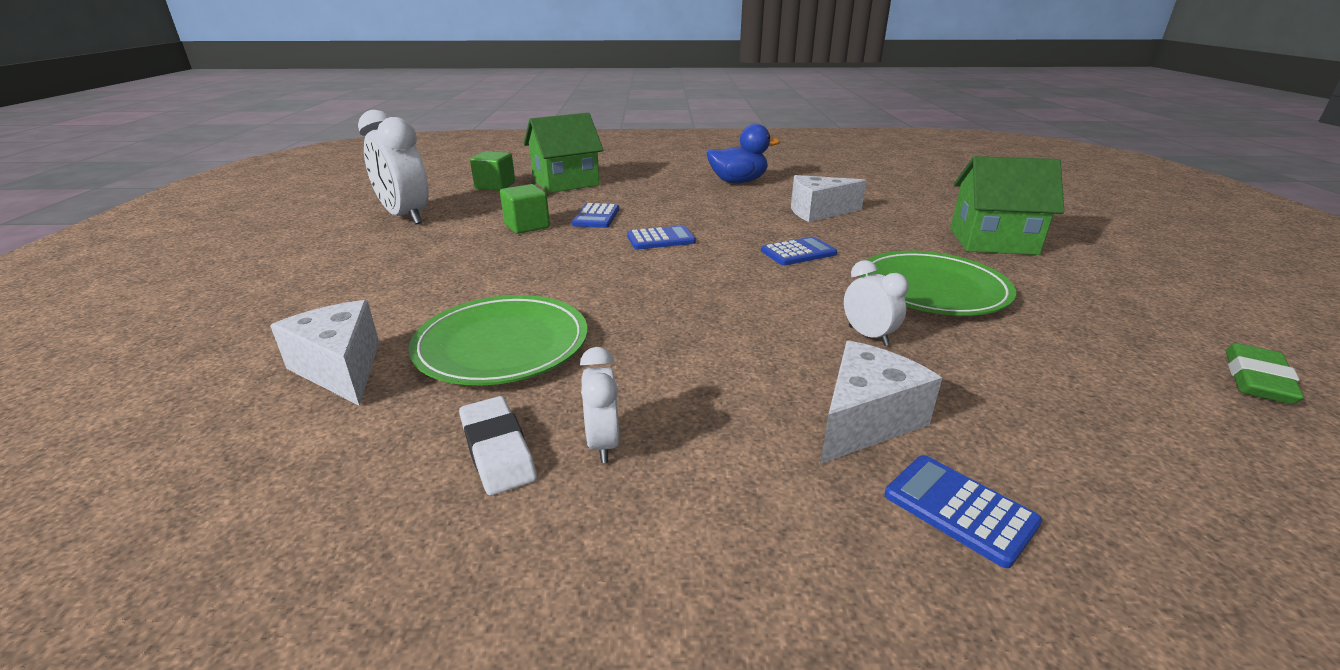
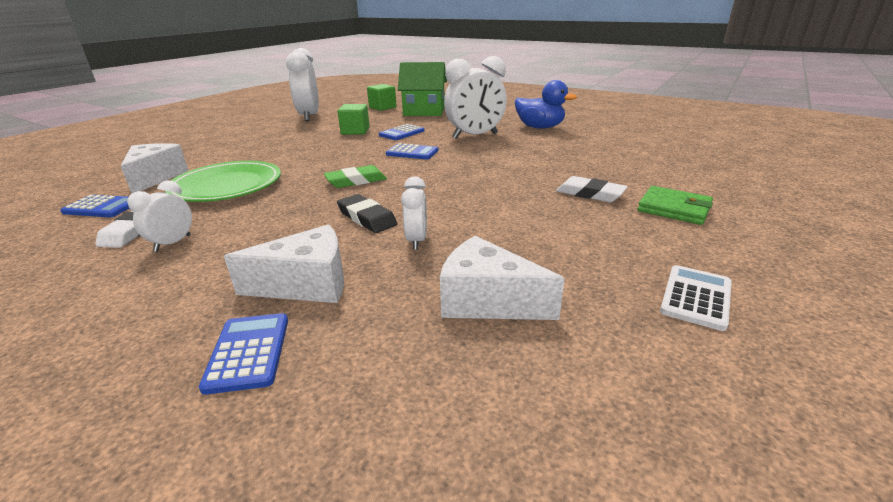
camera: 35 degrees right, 0 degrees up
blue calculator [761,237,837,266] -> blue calculator moved to [60,195,129,217]
white cheese [791,175,866,222] -> white cheese moved to [440,236,565,320]
green plate [860,251,1016,316] -> none
green house [950,156,1064,255] -> green wallet [638,186,713,225]
green eraser [1226,343,1304,404] -> green eraser moved to [324,165,387,188]
none -> black eraser [337,194,398,233]
none -> white clock [444,56,507,139]
none -> white eraser [556,176,628,202]
none -> white calculator [660,265,732,331]

